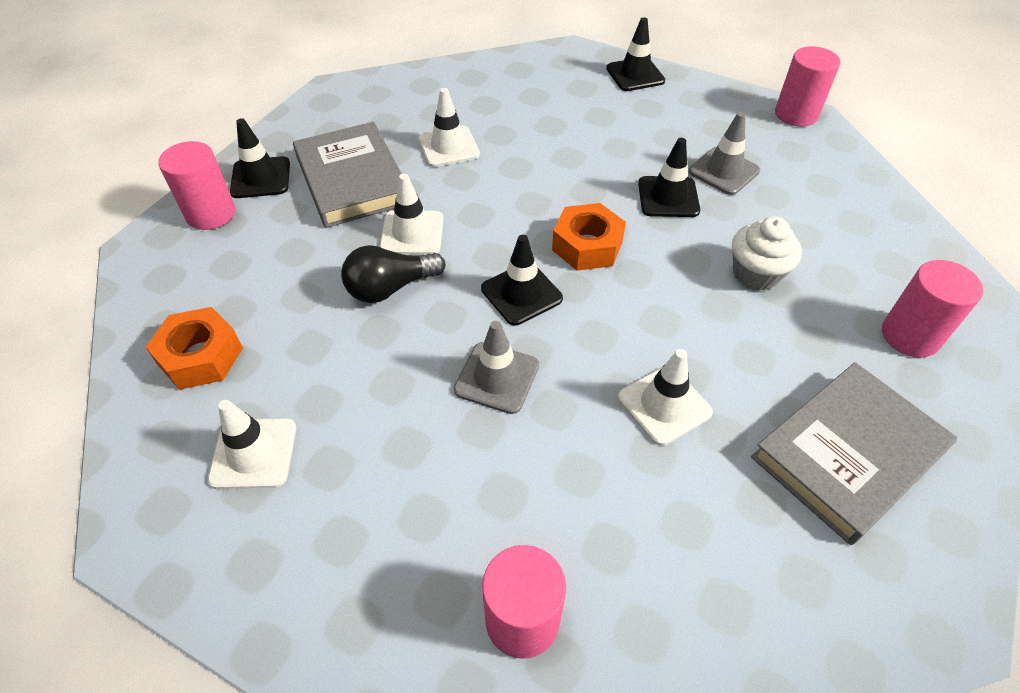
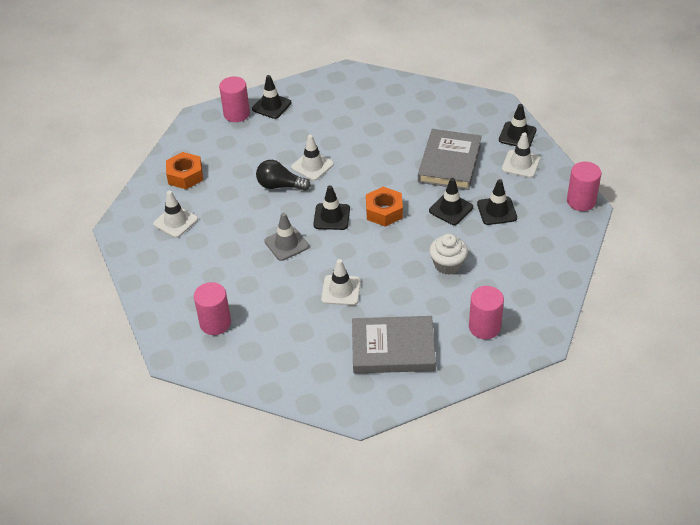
camera: 40 degrees right, 5 degrees down
grey book [293,122,402,228] -> grey book moved to [418,129,482,190]
white traffic cone [418,88,480,167] -> white traffic cone moved to [502,133,540,178]
grey traffic cone [689,112,760,195] -> black traffic cone [477,179,517,225]

